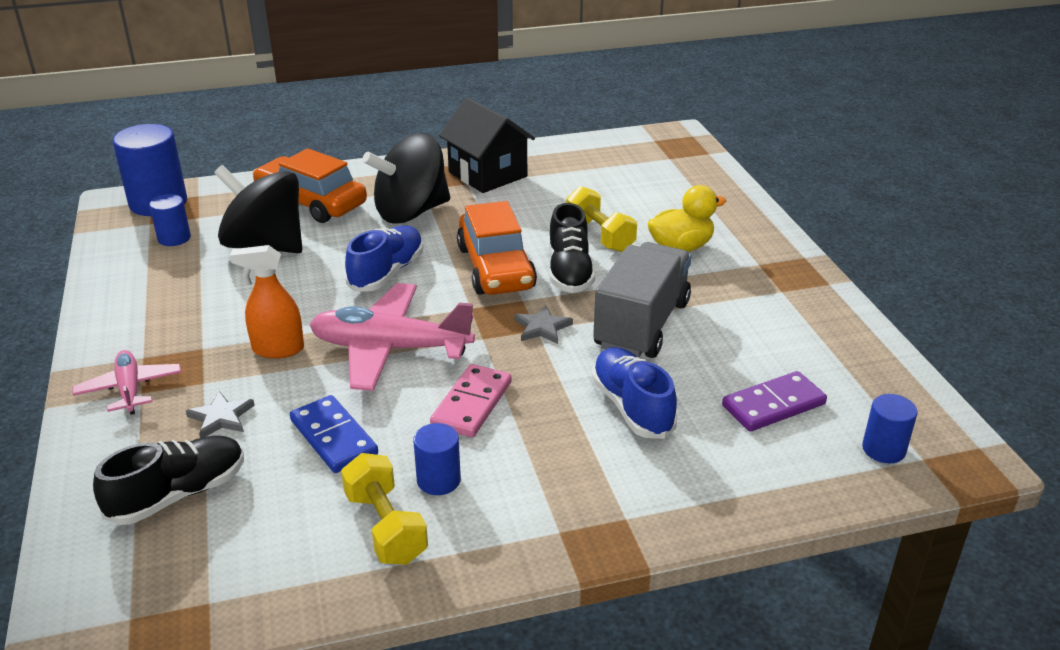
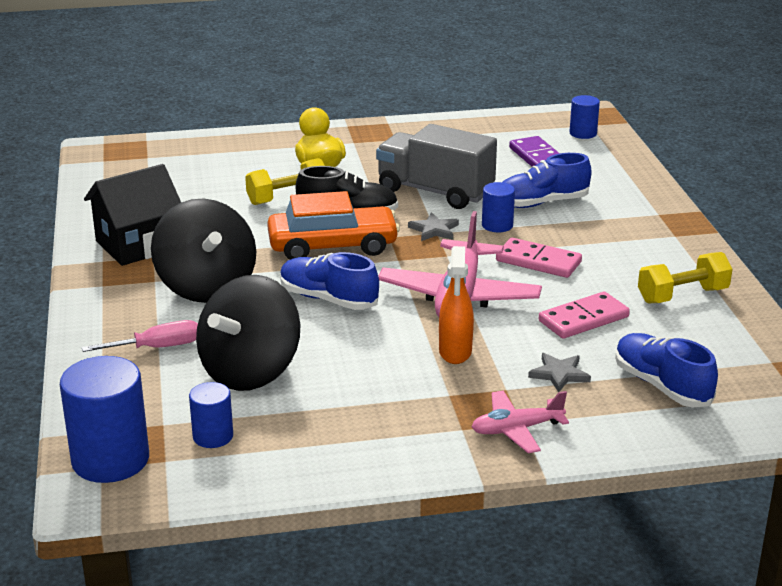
camera: 85 degrees left, 5 degrees down
black shoe [93,435,244,525] -> blue shoe [615,333,718,407]
orange car [252,149,367,223] -> pink screwdriver [82,320,198,352]
blue domino [290,395,378,473] -> pink domino [539,292,630,339]
blue cylinder [413,423,461,495] -> blue cylinder moved to [482,182,515,232]

